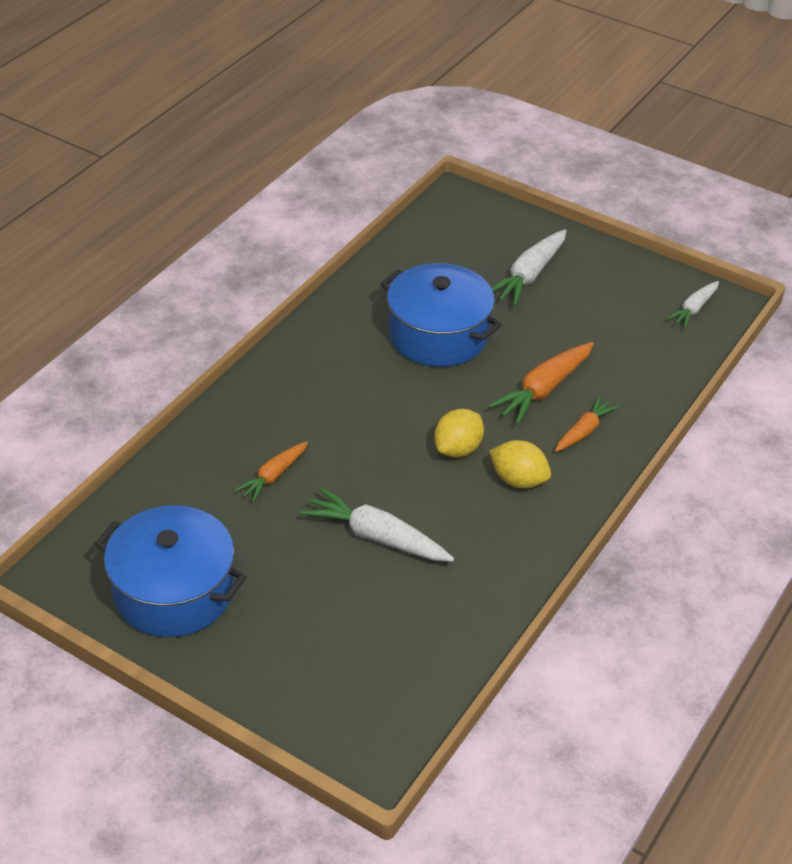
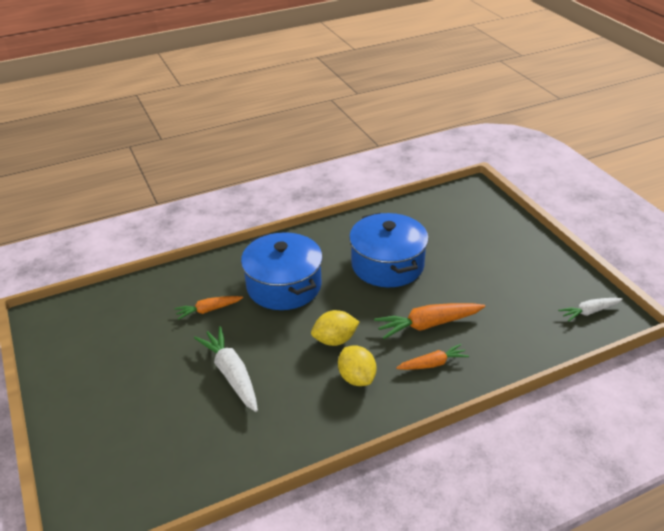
camera: 35 degrees right, 5 degrees down
blue pot [95,506,246,637] -> blue pot moved to [241,232,323,310]
white carrot [491,229,566,306] -> none

